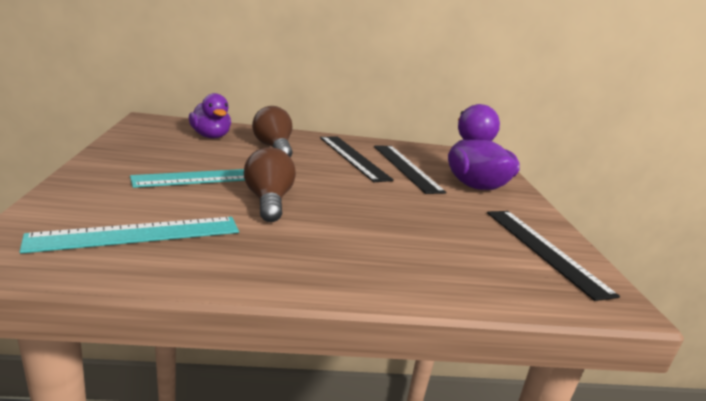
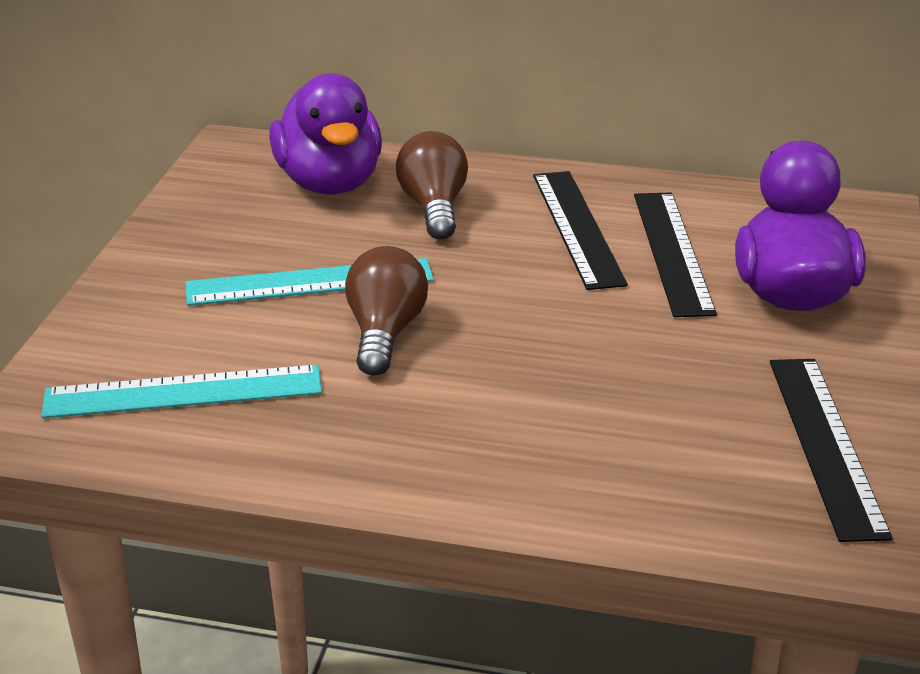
camera: 20 degrees right, 10 degrees up
purple duck [189,93,231,138] -> purple duck [269,73,382,195], size x1.57

